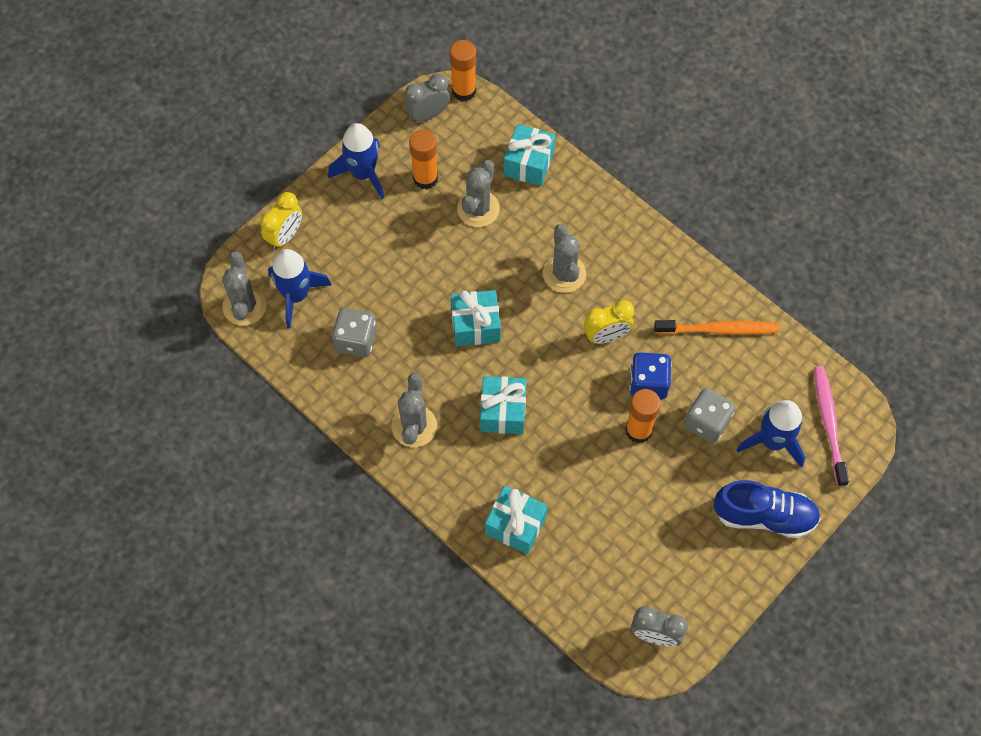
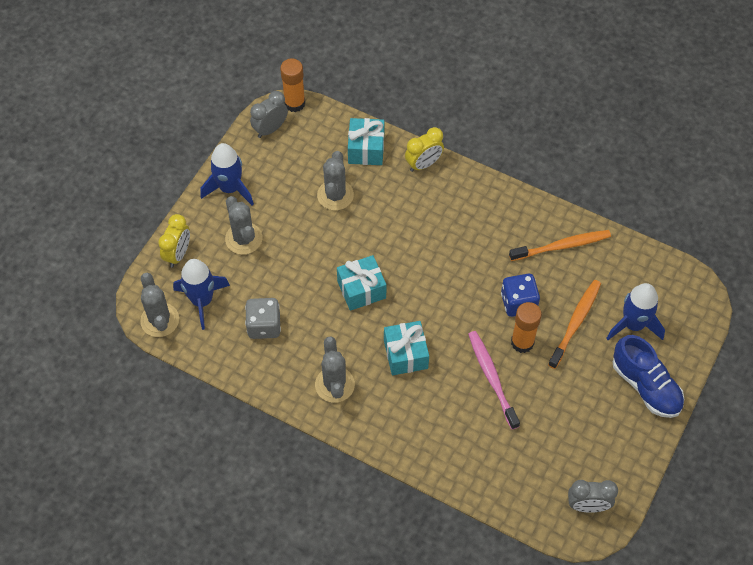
camera: 15 degrees left, 5 degrees down
orange glue stick [409,130,438,189] -> none
turquoise gift [485,486,548,554] -> none
grey cactus [543,224,586,293] -> grey cactus moved to [225,196,262,255]
yellow clock [584,300,634,344] -> yellow clock moved to [405,127,444,172]
grey dice [684,388,735,443] -> orange toothbrush [548,280,601,369]
blue shoe [714,480,821,539] -> blue shoe turned 60 degrees clockwise [613,335,684,418]
pink toothbrush [814,366,849,487] -> pink toothbrush moved to [468,331,520,430]

